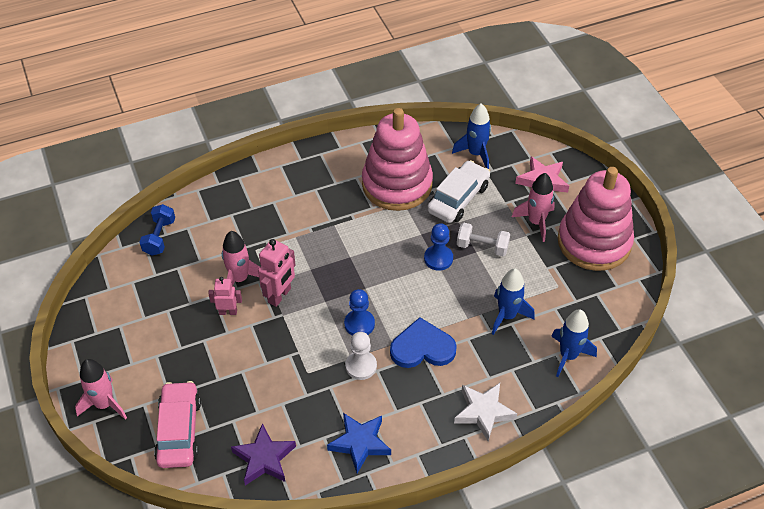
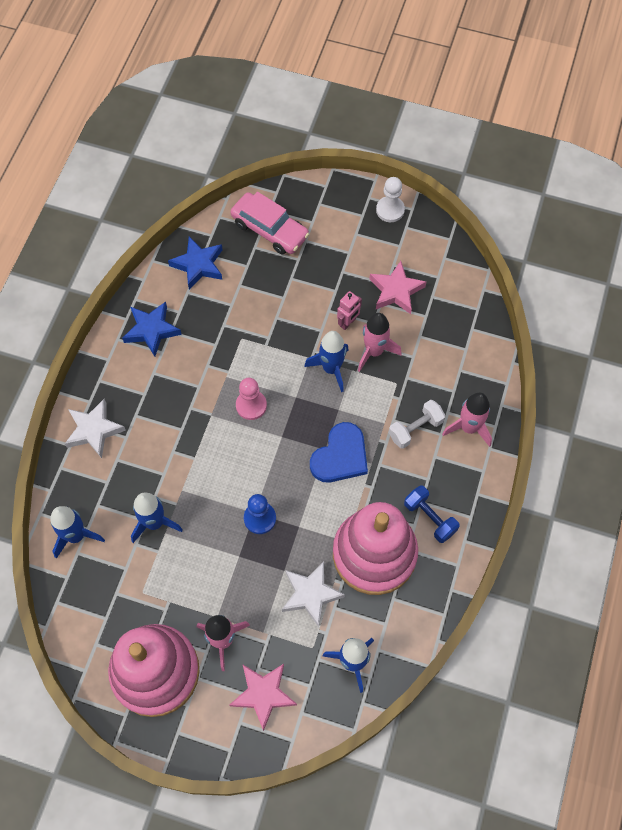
camera: 130 degrees right, 15 degrees up
pink rocket [75,359,127,420] -> pink rocket moved to [442,393,492,447]
blue dumbbell [139,204,175,256] -> blue dumbbell moved to [404,485,460,543]
purple star [231,423,296,486] -> blue star [168,236,223,290]
pink robot [258,239,295,307] -> blue rocket [304,331,349,392]
blue pawn [344,289,375,336] -> pink pawn [236,378,267,420]
white pawn [345,332,377,380] -> white pawn moved to [376,177,405,222]
blue heart [390,317,457,368] -> blue heart moved to [310,422,368,482]
white car [427,160,490,223] -> white star [282,562,345,627]
white dumbbell [457,223,510,256] -> white dumbbell moved to [389,400,445,449]
none -> pink star [370,261,426,314]

